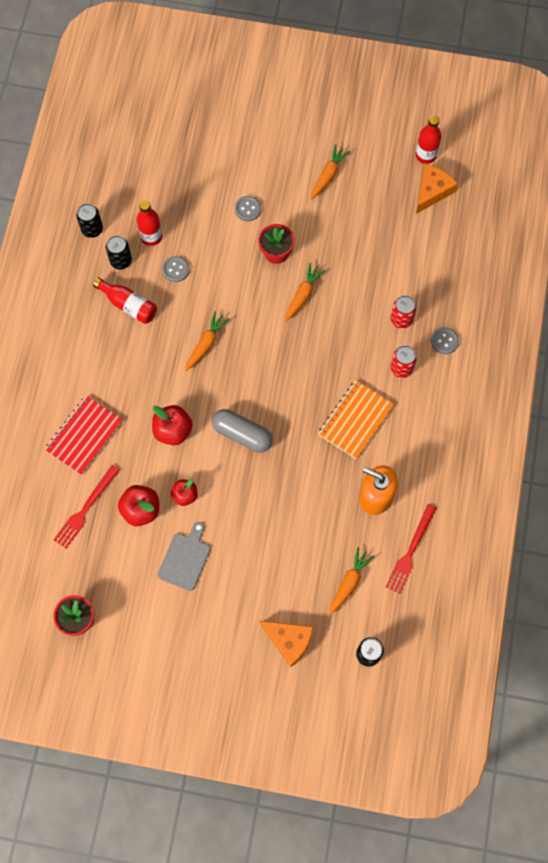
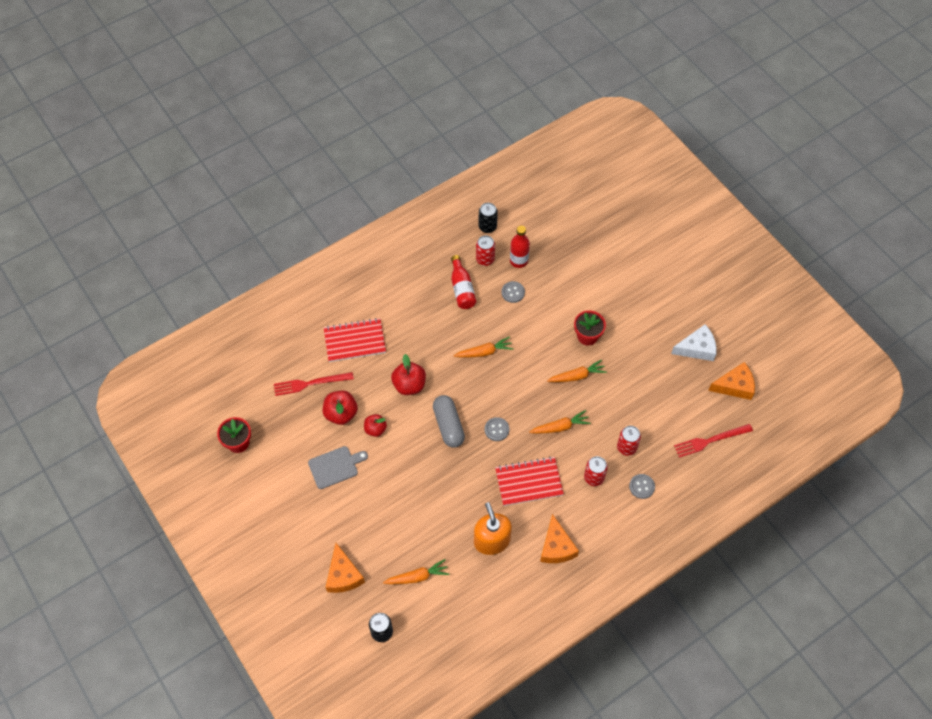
camera: 45 degrees right, 10 degrees down
black can [106,235,132,270] -> red can [476,235,495,266]
grey button [235,196,261,221] -> grey button moved to [485,417,509,441]
orange carrot [311,144,350,200] -> orange carrot moved to [529,410,591,434]
orange notebook [318,380,394,459] -> red notebook [495,457,564,506]
red fork [386,504,437,594] -> red fork moved to [674,424,753,458]
red bottle [416,115,441,164] -> none
none -> orange cheese [540,514,579,563]
none -> white cheese [671,324,717,361]

